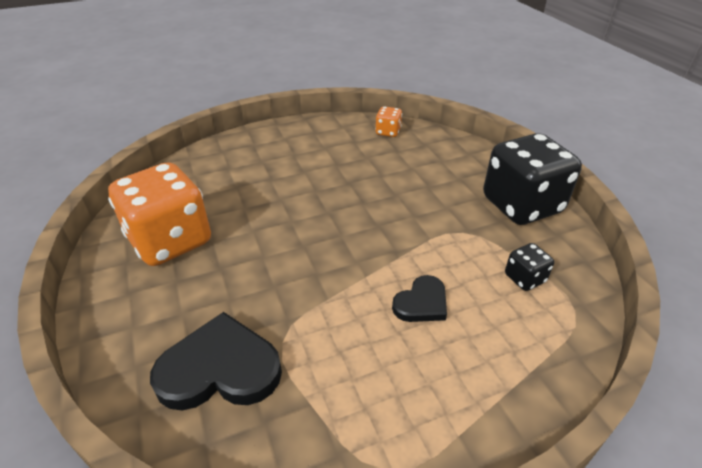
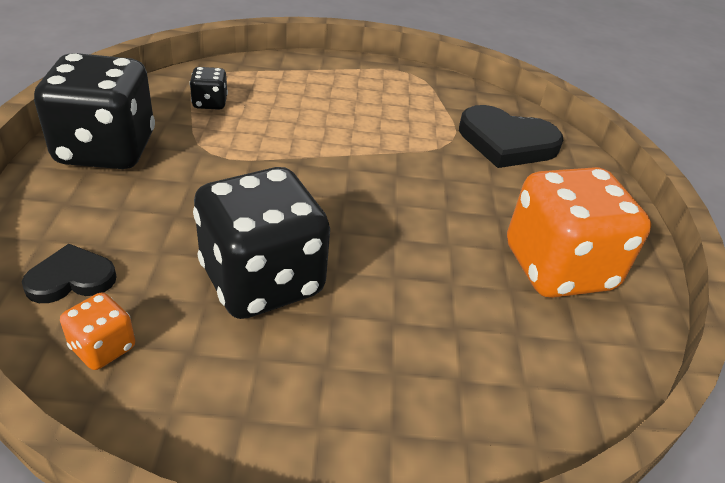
camera: 160 degrees left, 0 degrees up
black heart [392,275,447,322] -> black heart moved to [22,244,117,303]
none -> black dice [193,167,330,319]

